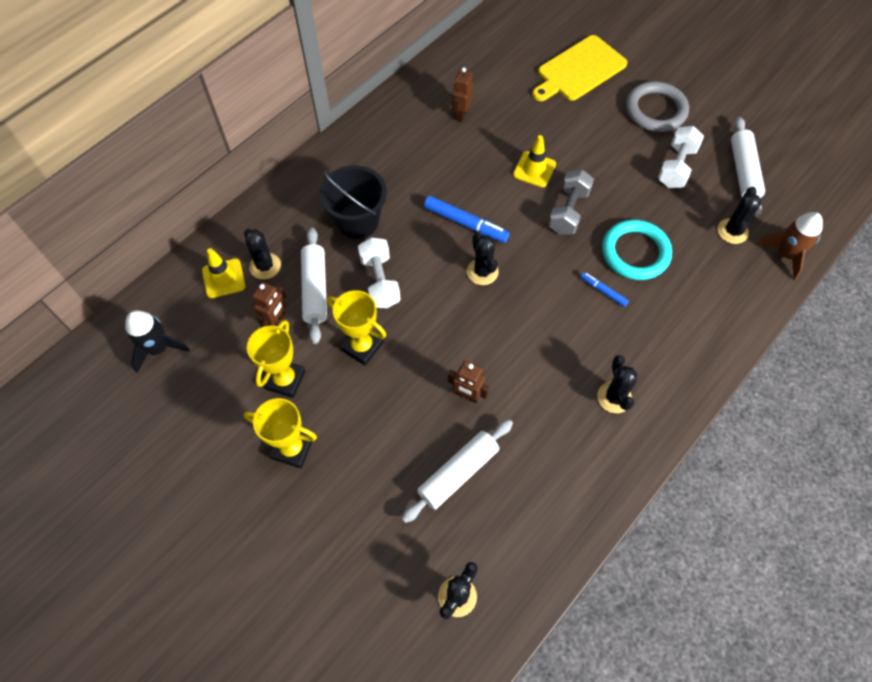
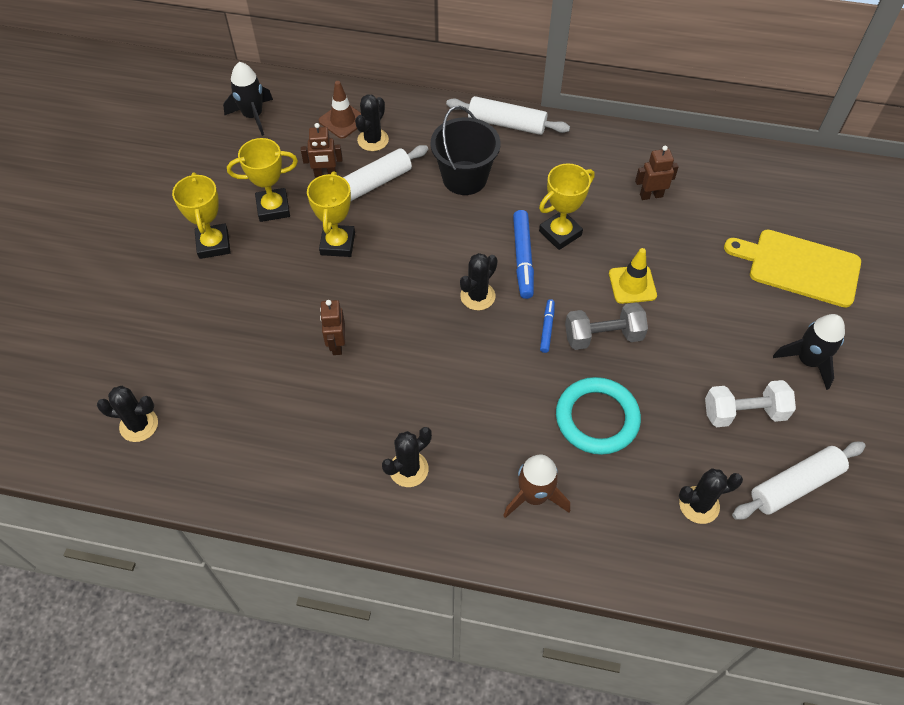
camera: 60 degrees right, 5 degrees down
yellow traffic cone [202,248,245,298] -> brown traffic cone [319,81,361,139]
white dumbbell [358,237,401,308] -> none
white rolling pin [401,419,513,523] -> white rolling pin moved to [446,96,570,135]
blue marker [581,272,629,307] -> blue marker moved to [540,299,555,353]
grey ring [626,81,689,132] -> black rocket [773,314,845,390]
brown rocket [757,212,823,280] -> brown rocket moved to [503,454,570,518]
none -> yellow trophy [539,163,595,250]

